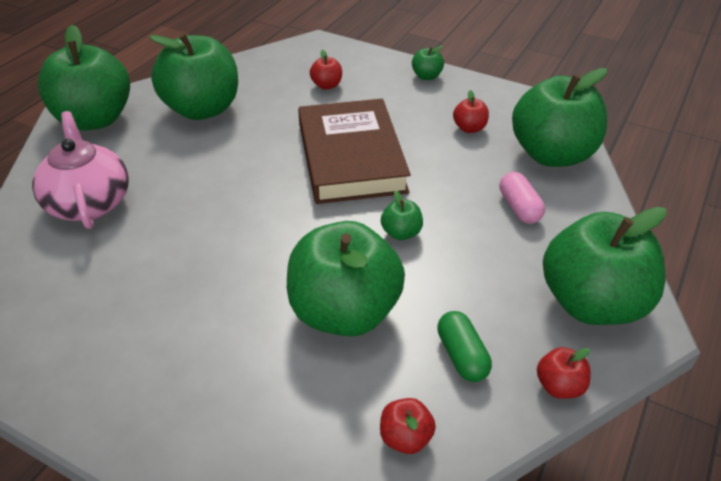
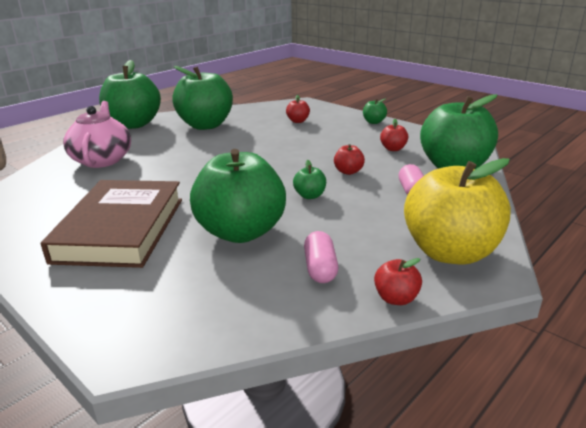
camera: 15 degrees right, 15 degrees down
brown book [298,99,411,204] -> brown book moved to [41,180,182,268]
red apple [380,398,436,454] -> red apple moved to [334,144,365,175]
green capsule [437,311,492,382] -> pink capsule [304,231,338,283]
green apple [543,207,666,325] -> yellow apple [404,158,511,265]

